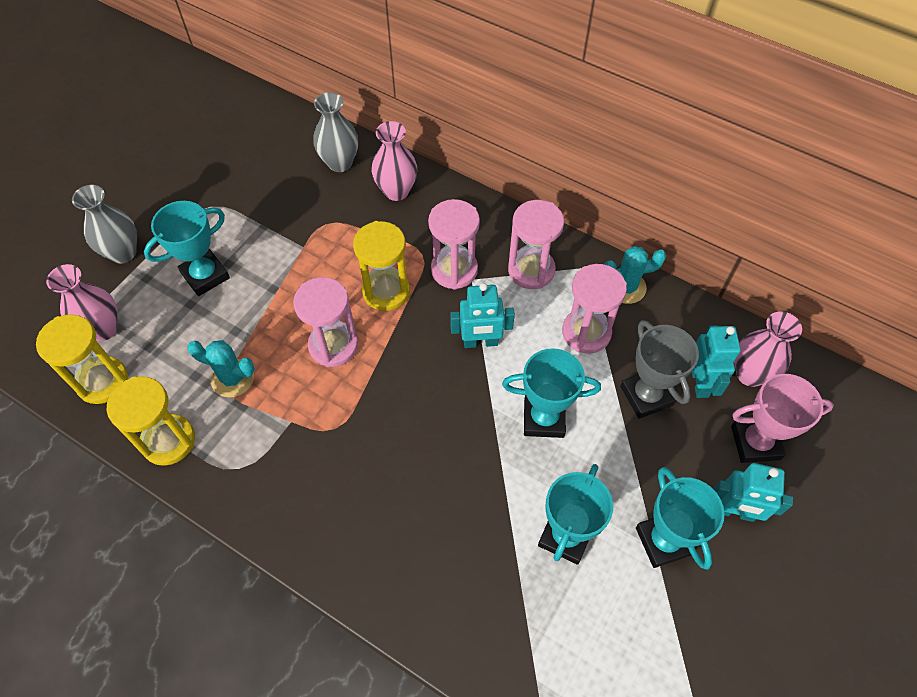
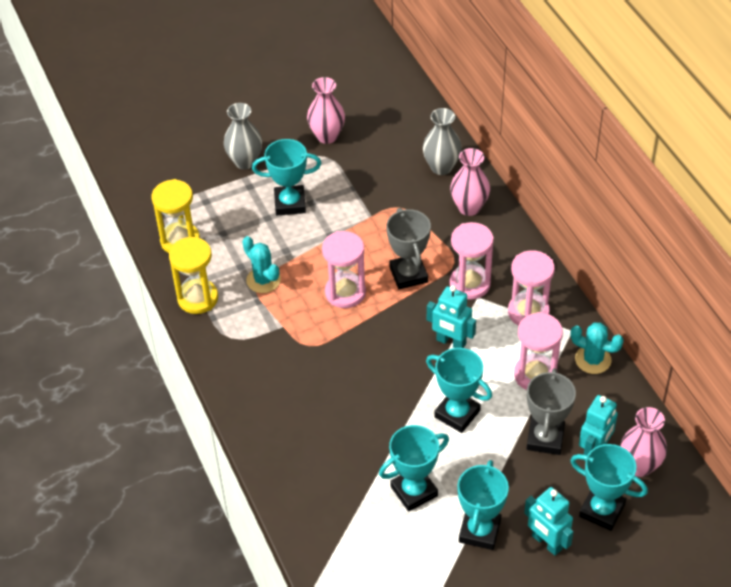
camera: 35 degrees right, 10 degrees down
pink vase [46,264,118,341] -> pink vase moved to [307,77,345,144]
yellow hourglass [353,221,410,311] -> grey trophy [386,208,431,289]
pink trophy [731,374,834,463] -> turquoise trophy [570,444,648,531]

